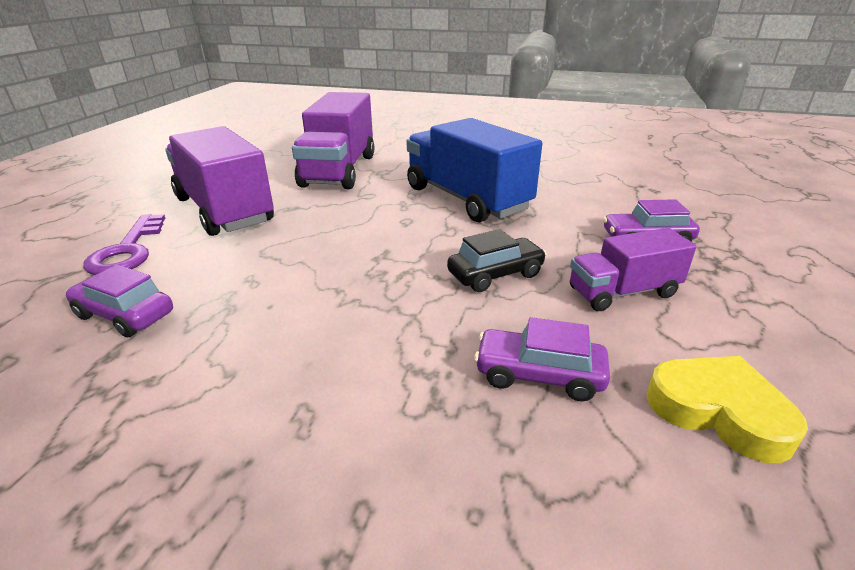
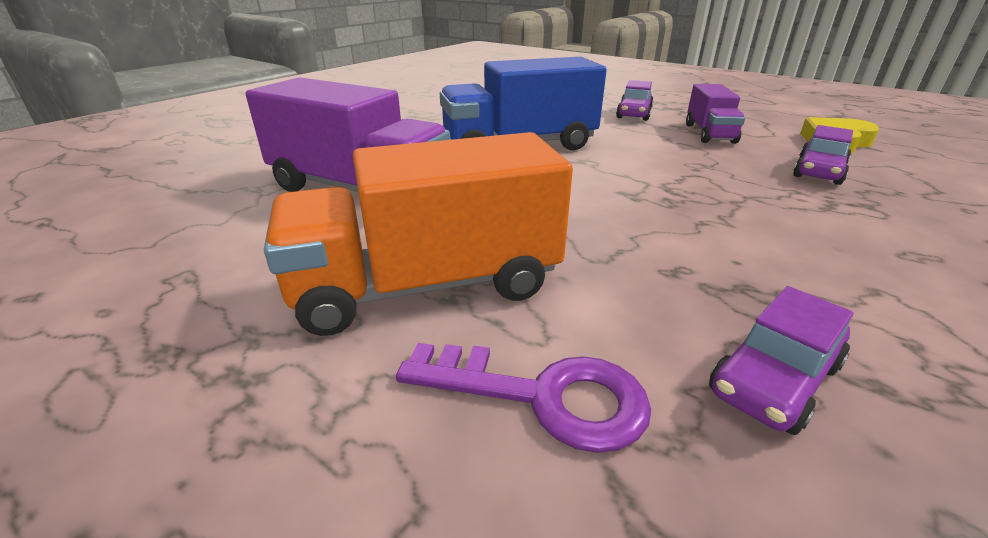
camera: 70 degrees left, 0 degrees up
purple truck [165,126,274,236] -> orange truck [264,132,573,336]
black car [447,229,547,292] -> none

